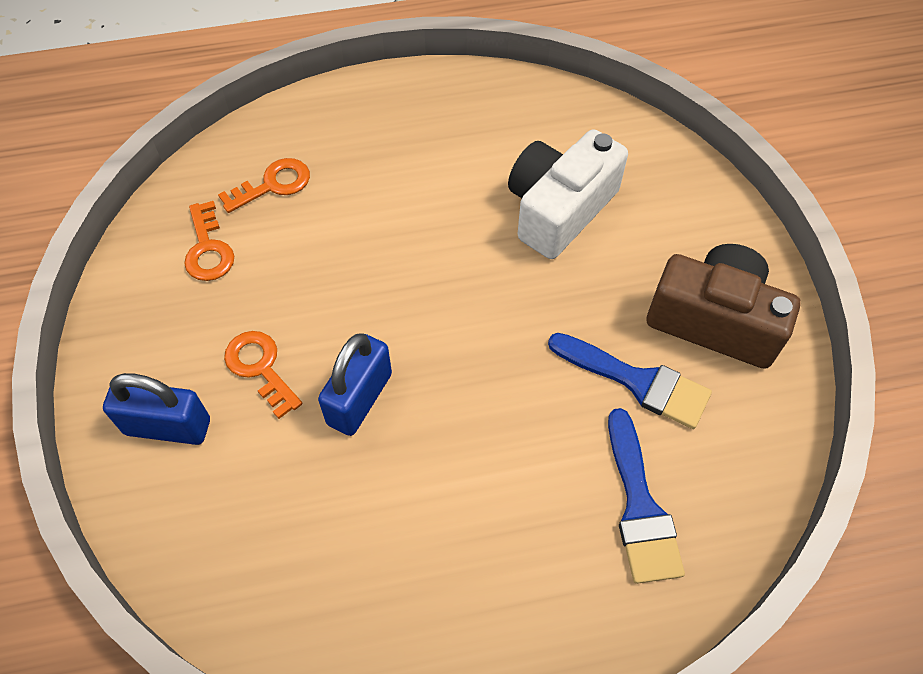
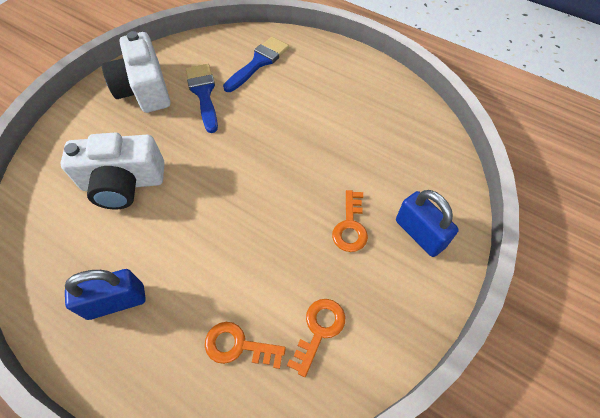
camera: 135 degrees left, 0 degrees up
blue padlock [318,333,392,436] -> blue padlock moved to [65,269,146,320]
brown camera [647,244,800,369] -> white camera [102,31,170,113]

